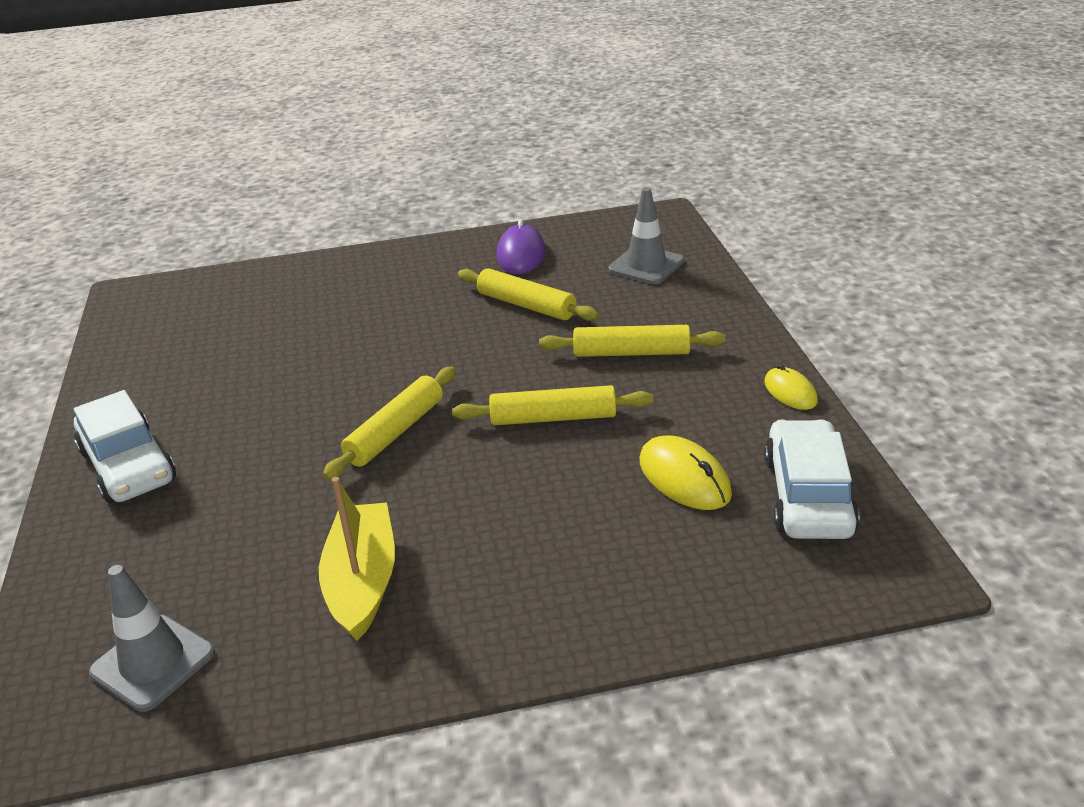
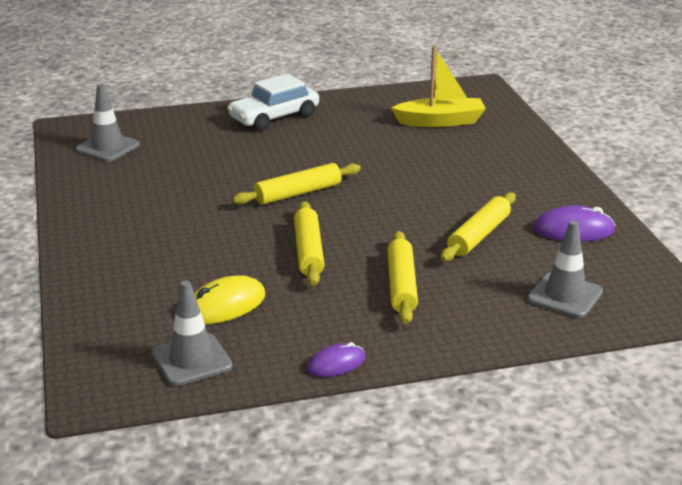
camera: 85 degrees right, 5 degrees down
yellow boat [319,477,395,641] -> yellow boat moved to [391,46,486,127]
yellow rolling pin [323,367,456,480] -> yellow rolling pin turned 60 degrees counterclockwise [232,163,361,205]
yellow mouse [764,364,818,410] -> purple mouse [307,342,365,377]
white car [764,419,860,539] -> grey traffic cone [152,280,233,386]

